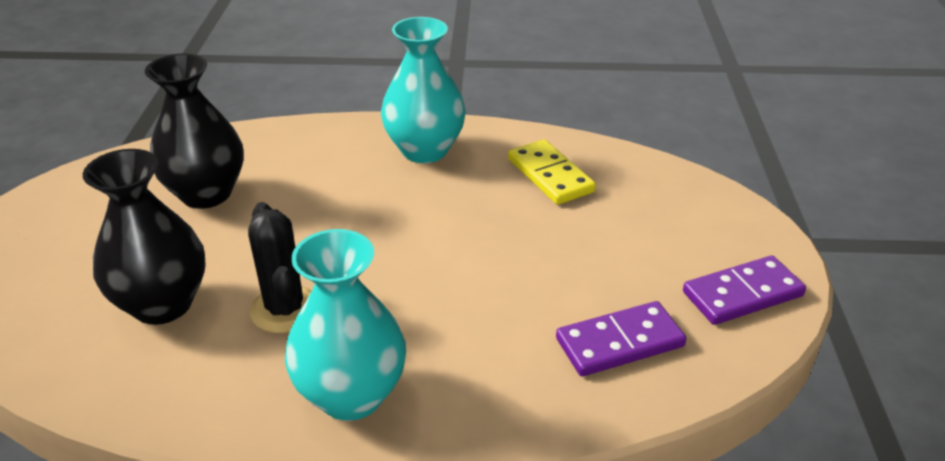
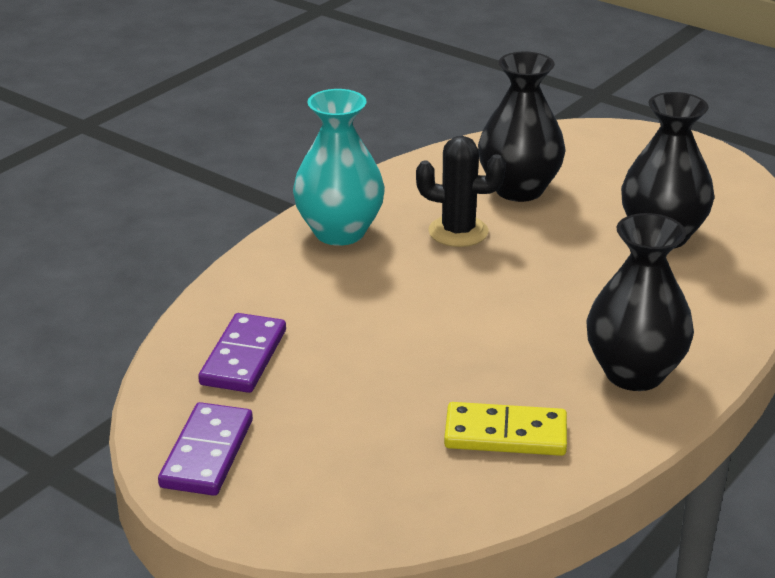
camera: 125 degrees right, 5 degrees down
turquoise vase [381,17,466,163] -> black vase [586,213,694,391]

